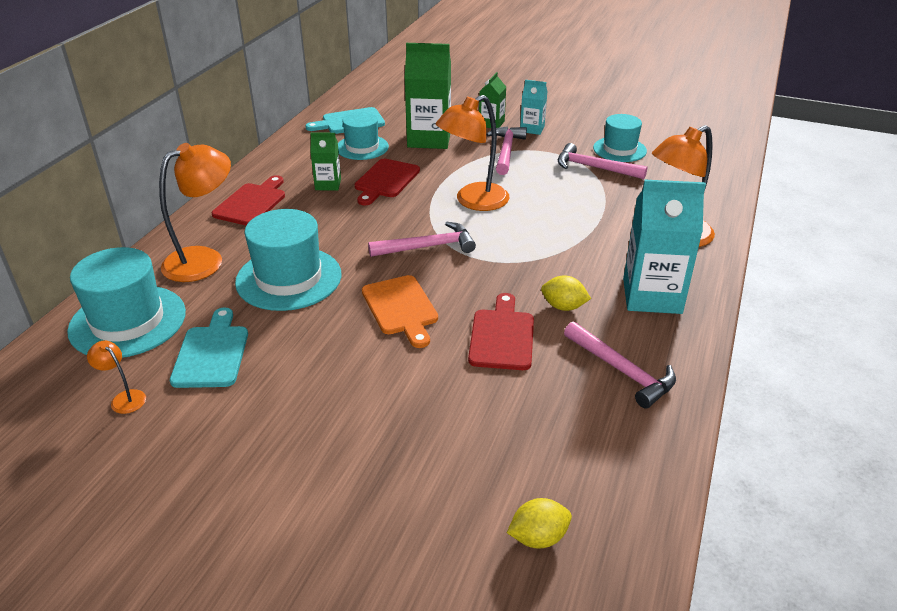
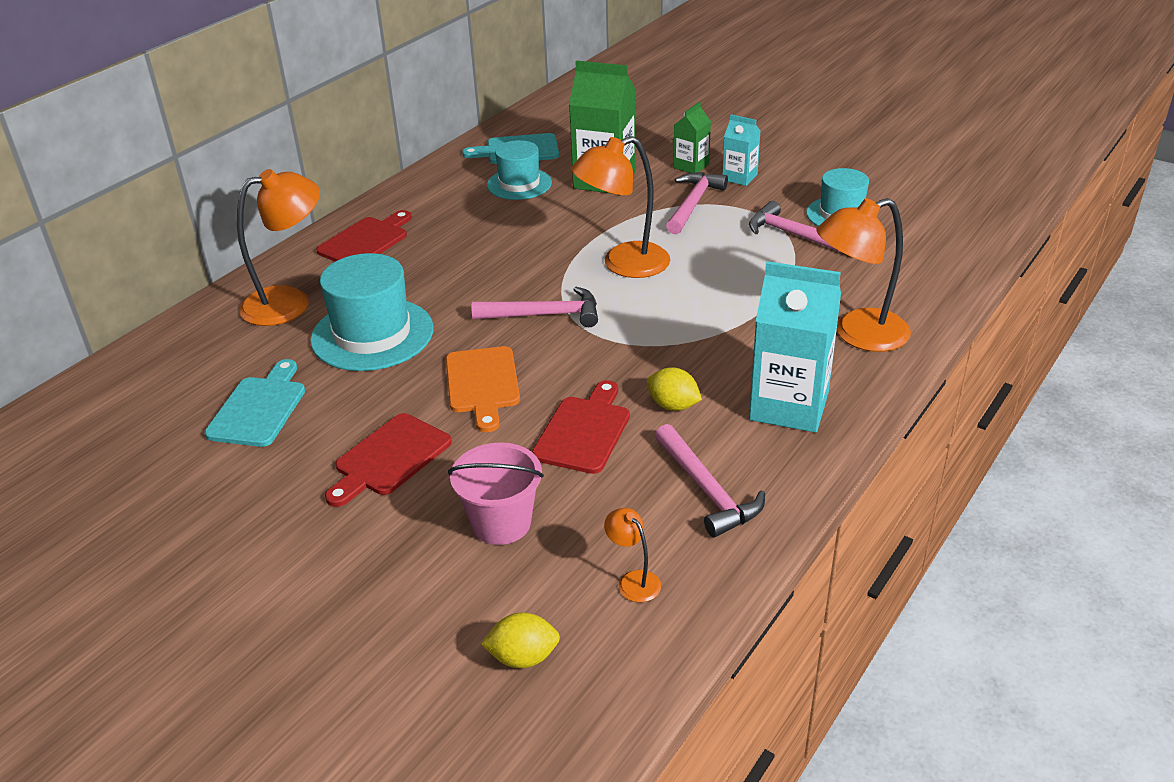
camera: 15 degrees right, 0 degrees up
turquoise hat [67,247,186,358] -> none
orange lamp [87,340,146,414] -> orange lamp moved to [604,508,661,602]
green carton [310,133,341,190] -> none
red cutting board [355,159,420,206] -> red cutting board moved to [325,413,452,507]
none -> pink bucket [448,442,544,545]

